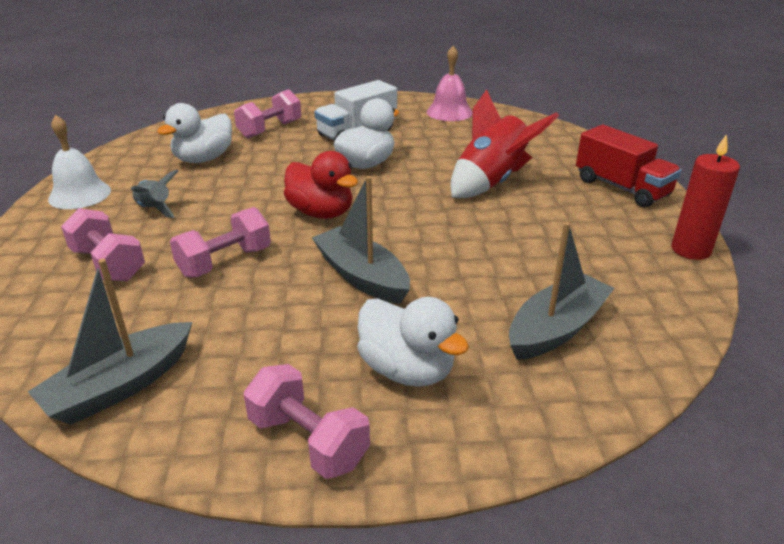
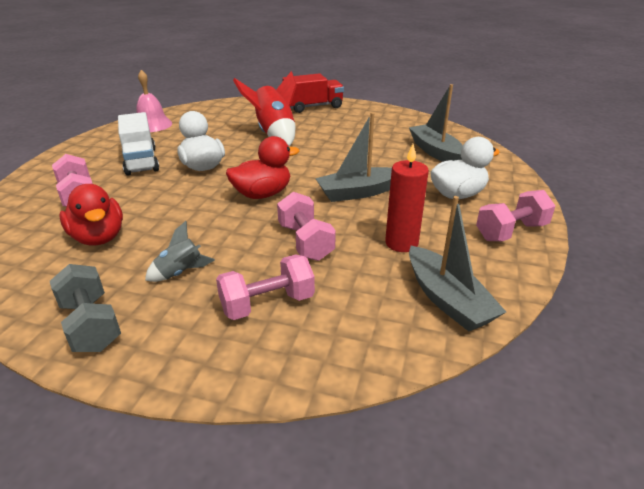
camera: 70 degrees left, 0 degrees up
white bell [48,115,111,209] -> grey dumbbell [50,264,121,352]
white duck [157,103,232,163] -> red duck [59,184,123,245]
red candle [671,134,740,260] -> red candle moved to [385,144,429,252]

